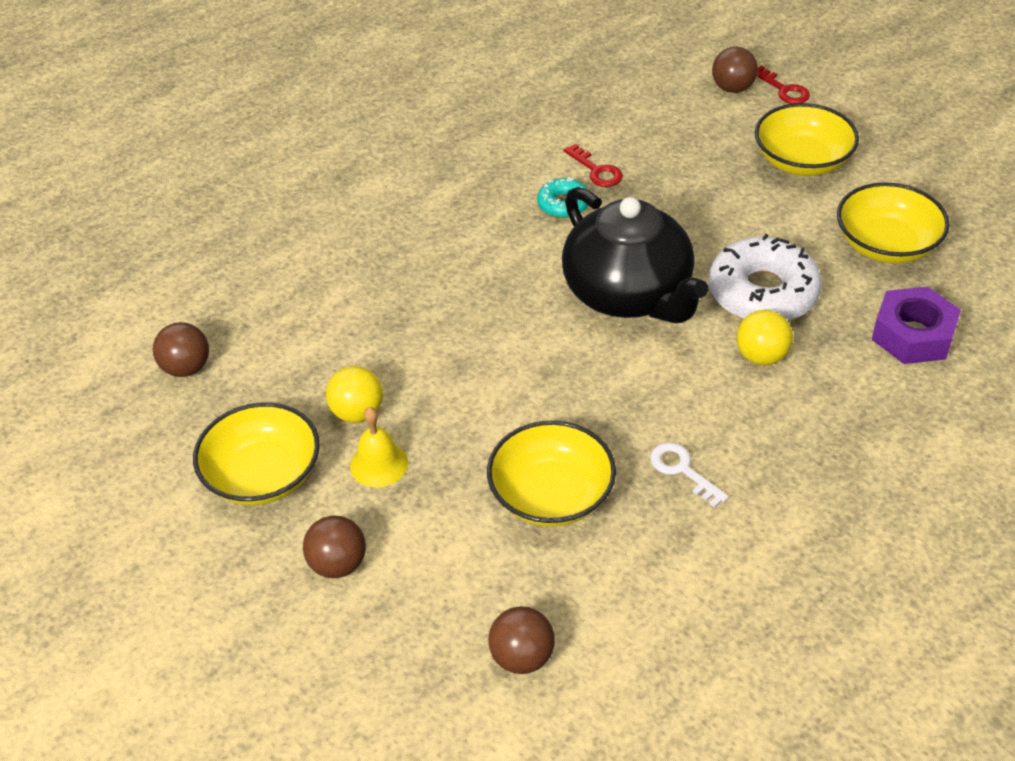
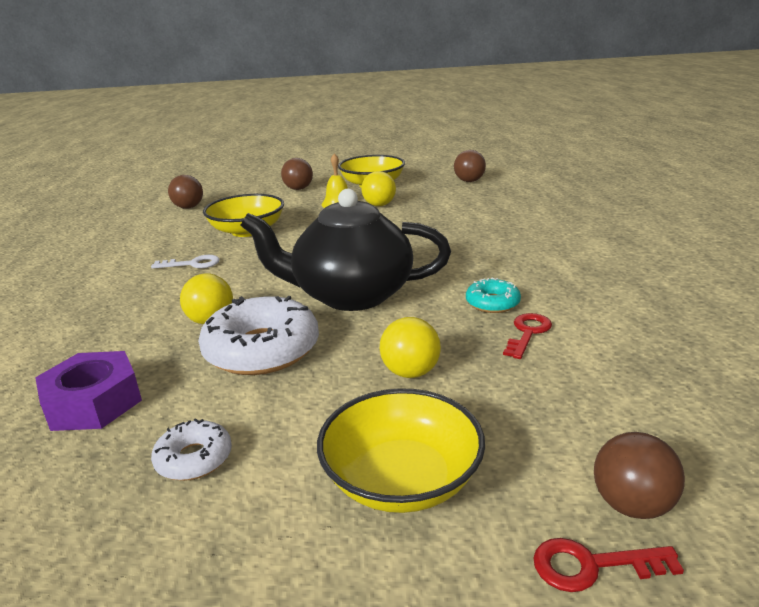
camera: 125 degrees right, 20 degrees down
red key [564,144,623,187] -> red key turned 120 degrees clockwise [503,313,552,359]
yellow bowl [837,182,950,263] -> white donut [151,418,232,481]
none -> yellow ball [380,317,441,378]

